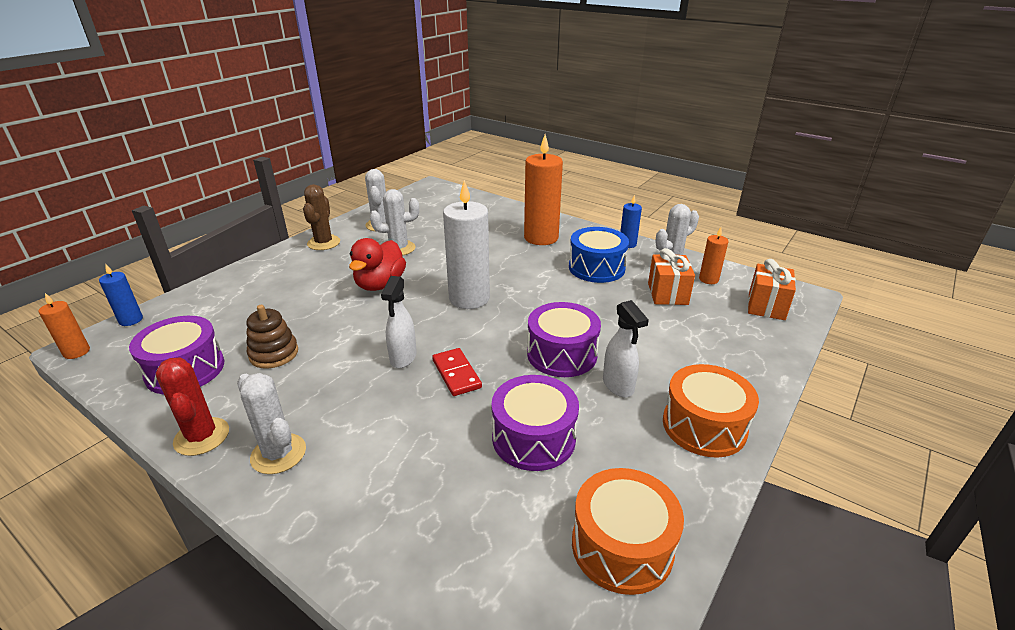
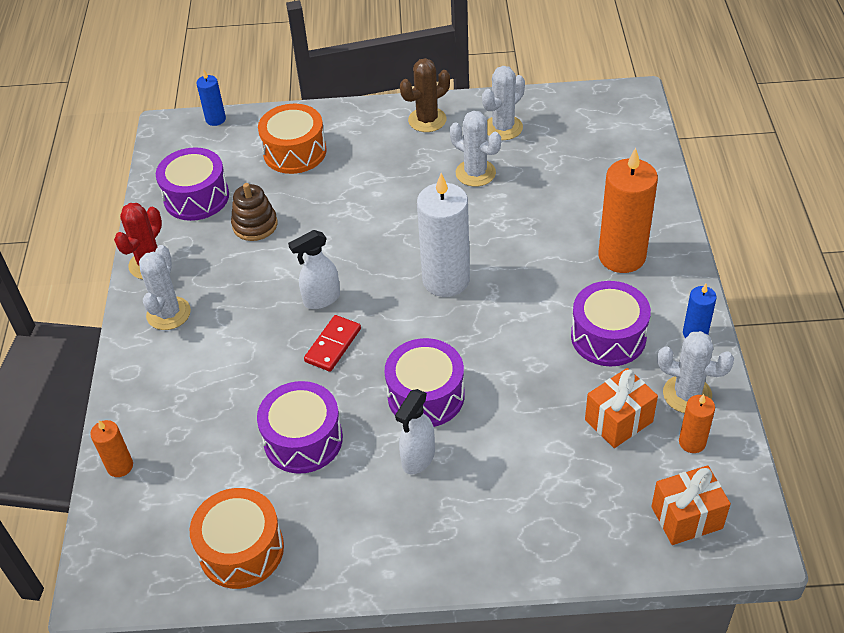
camera: 55 degrees right, 15 degrees up
orange candle [39,293,90,359] -> orange candle moved to [90,420,133,477]
red duck [349,238,406,291] -> none
blue drum [569,227,629,283] -> purple drum [571,281,651,366]
orange drum [663,364,759,458] -> orange drum moved to [258,104,327,174]

